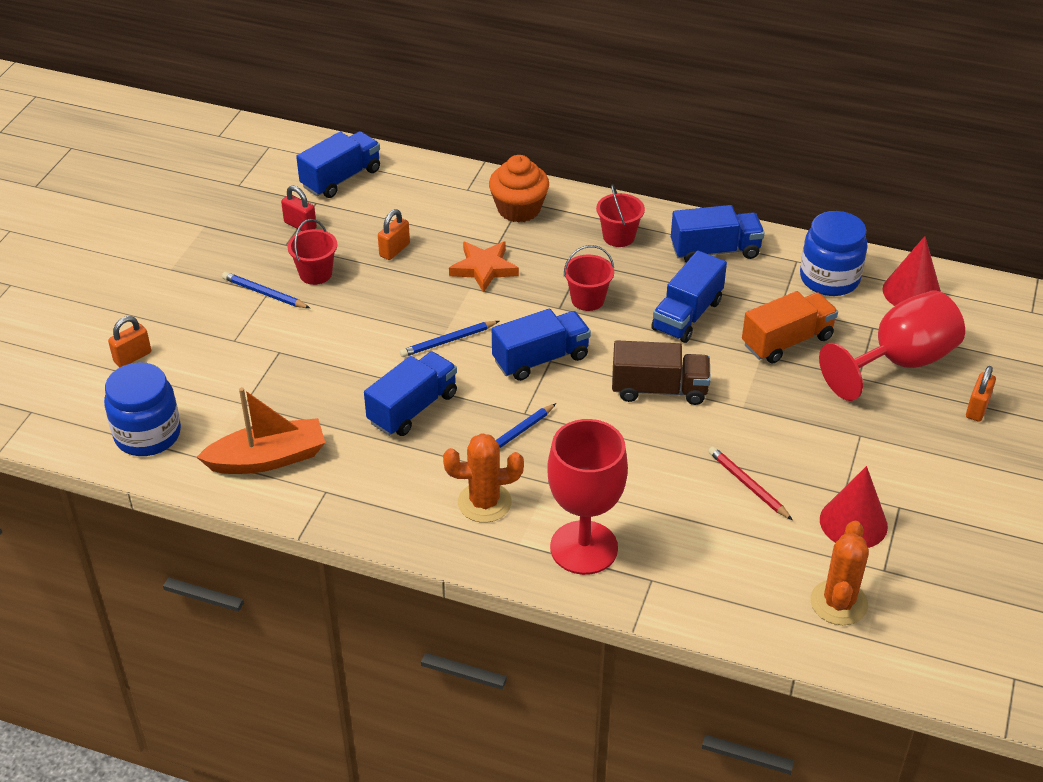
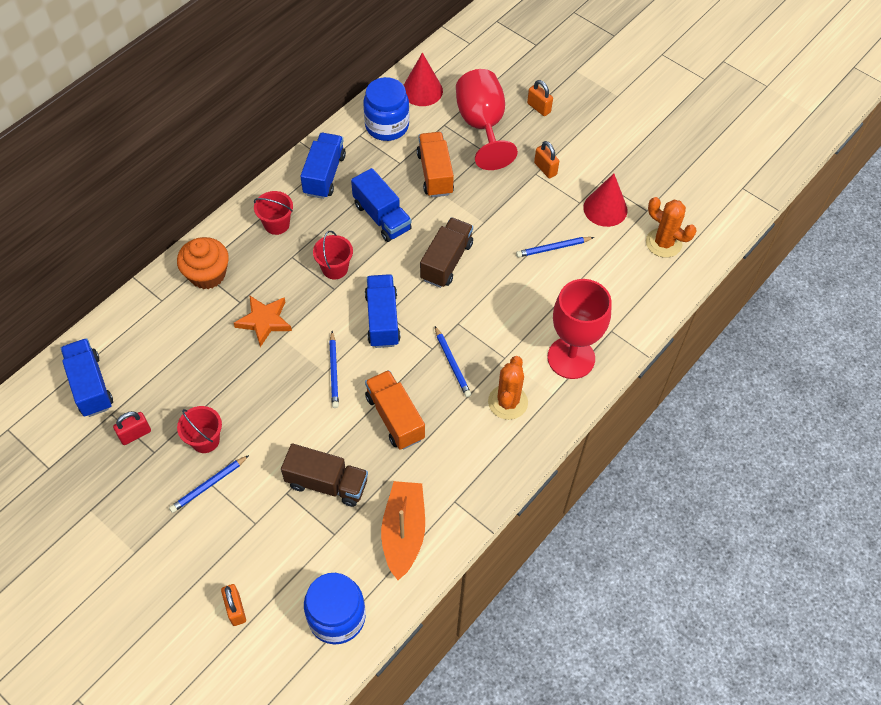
camera: 70 degrees left, 15 degrees up
blue truck [364,352,457,436] -> orange truck [365,370,425,450]
orange padlock [378,209,410,260] -> orange padlock moved to [534,141,559,179]
red pencil [708,446,793,520] -> blue pencil [516,237,594,257]
none -> brown truck [281,443,368,507]

